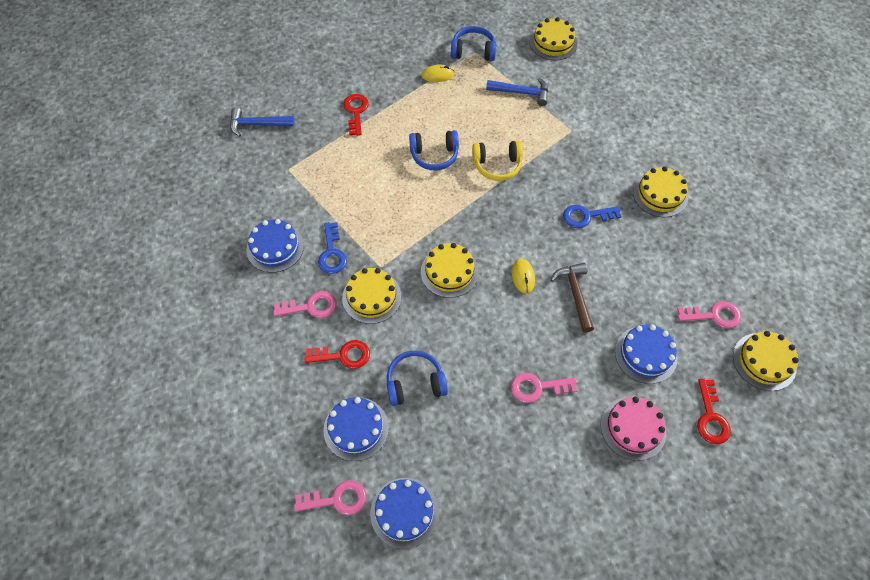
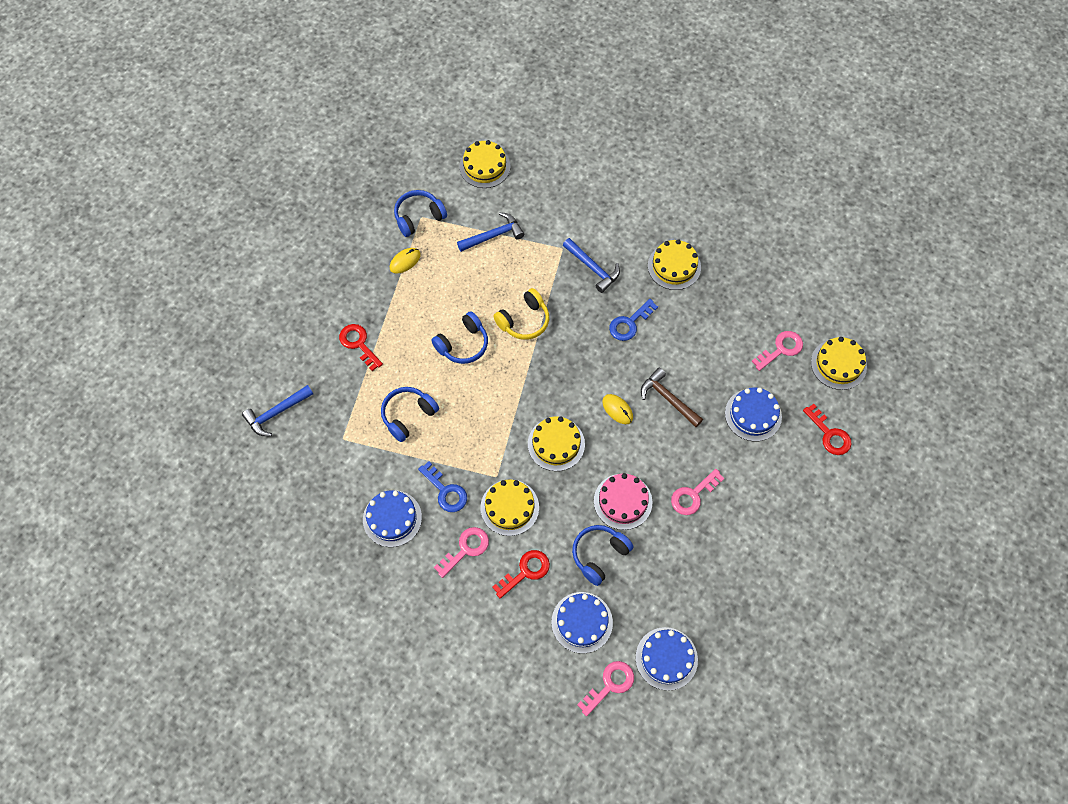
camera: 35 degrees left, 5 degrees up
pink cake [601,397,667,461] -> pink cake moved to [594,473,652,530]
none -> blue headphones [381,387,439,442]
none -> blue hammer [563,238,620,293]

